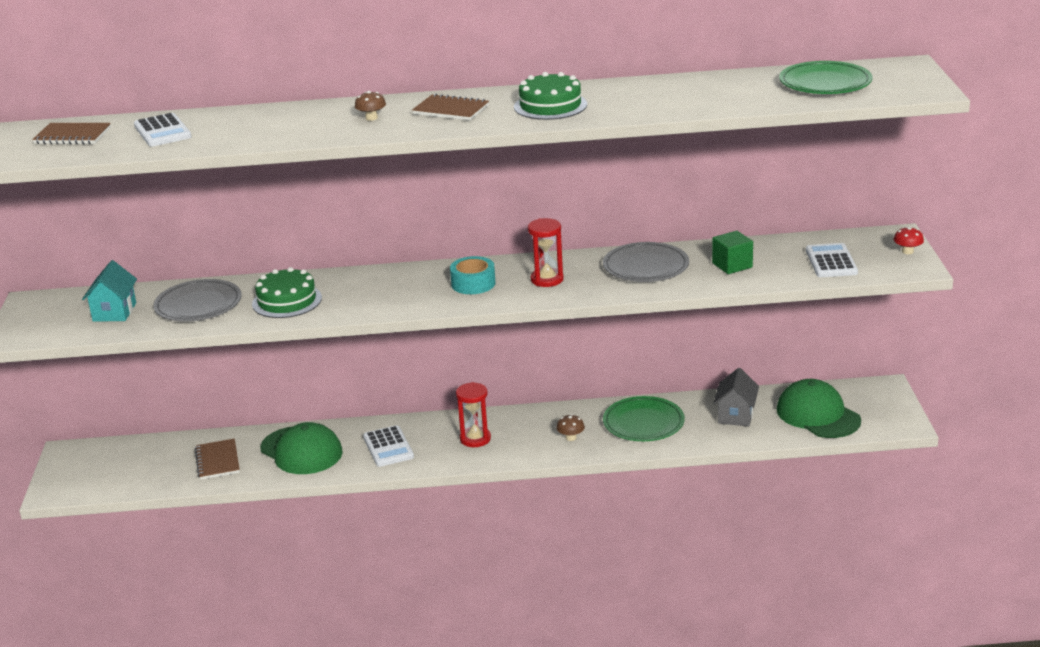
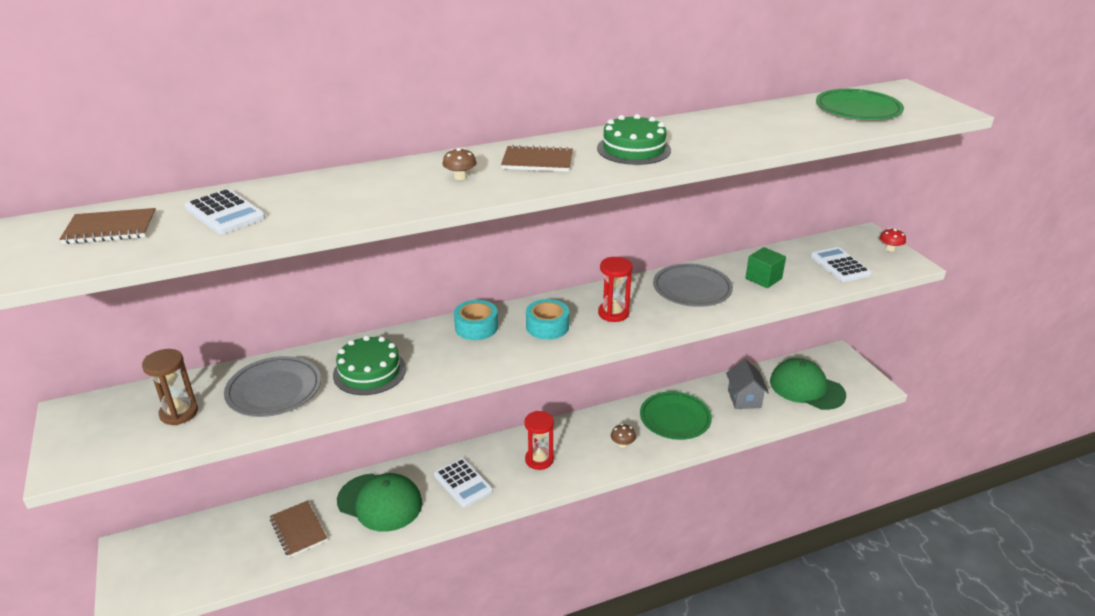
camera: 20 degrees left, 5 degrees up
turquoise house [82,260,137,322] -> brown hourglass [142,349,198,425]
none -> turquoise tape [454,300,498,340]

